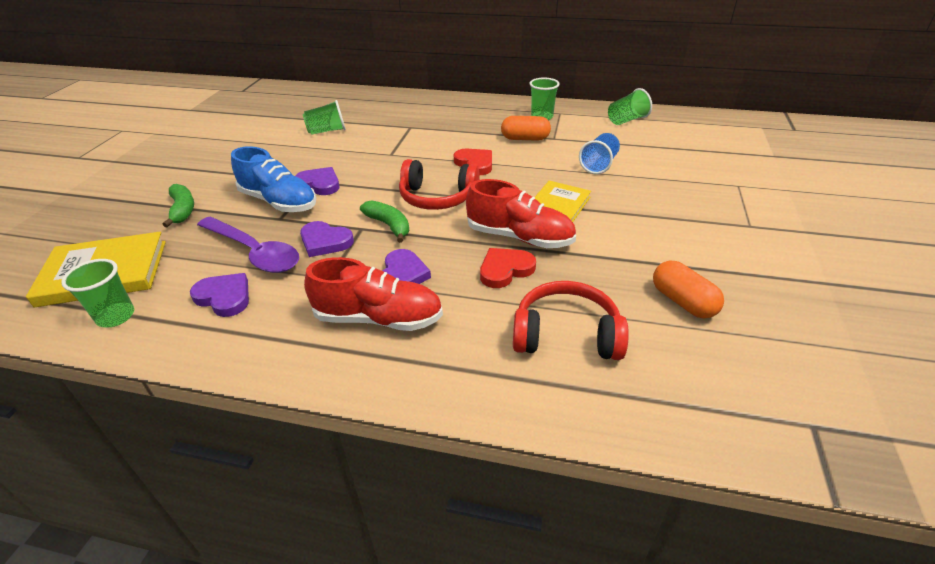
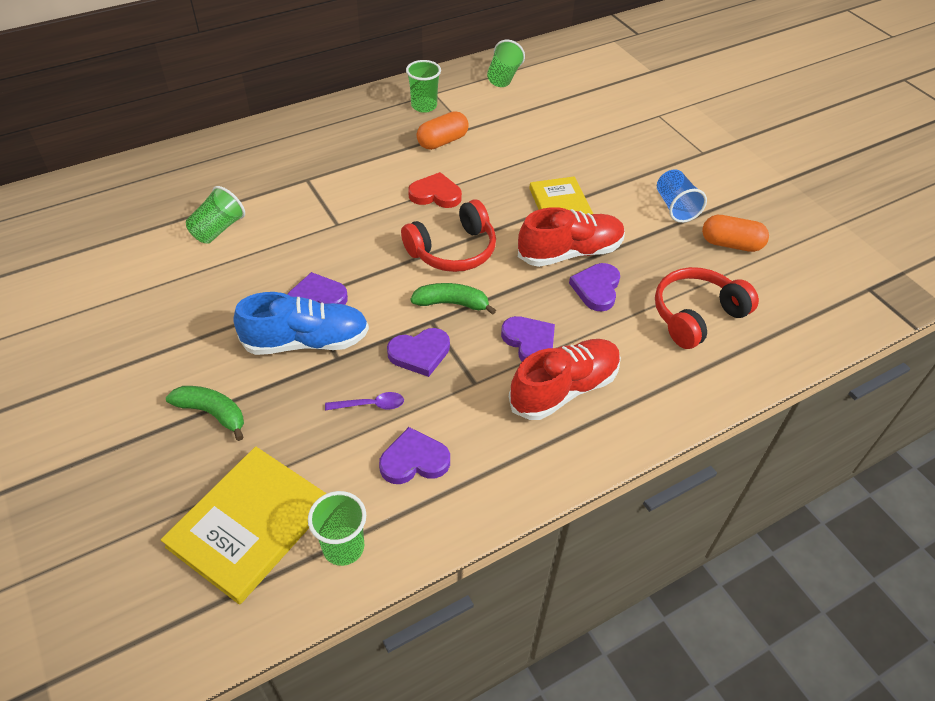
camera: 45 degrees left, 10 degrees up
purple spoon [197,217,299,273] -> purple spoon [325,392,404,411], size x0.45
red heart [480,248,536,288] -> purple heart [569,263,620,311]
blue cup [579,133,620,174] -> blue cup moved to [657,169,707,223]

